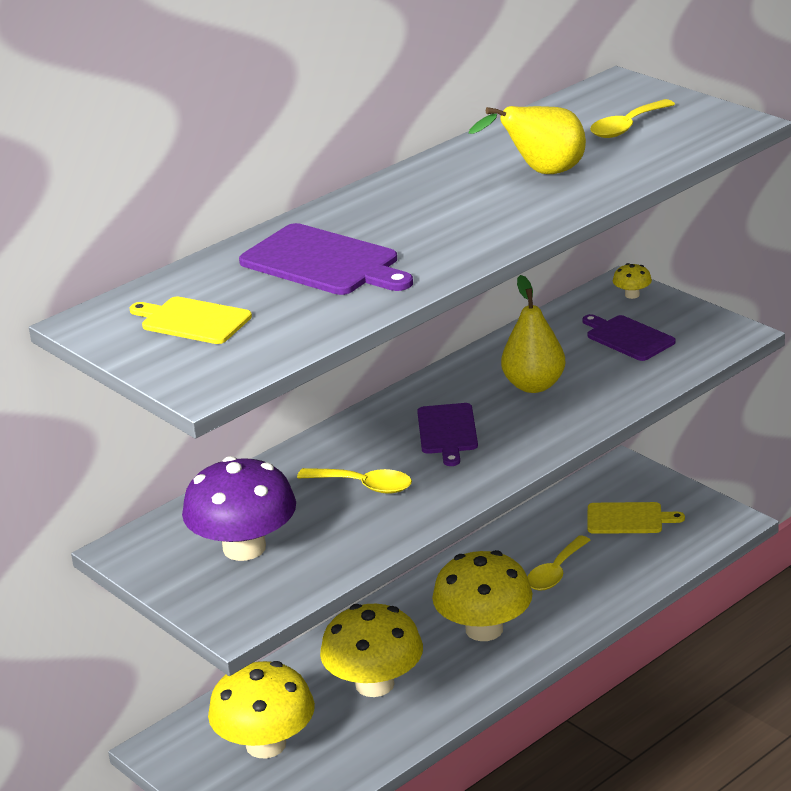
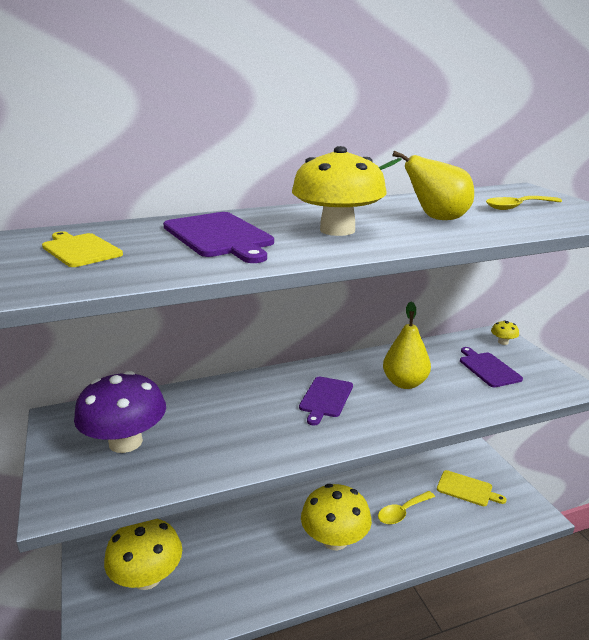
camera: 20 degrees right, 5 degrees down
yellow spoon [297,468,412,494] -> none
yellow mushroom [320,604,423,697] -> yellow mushroom moved to [292,146,387,236]

